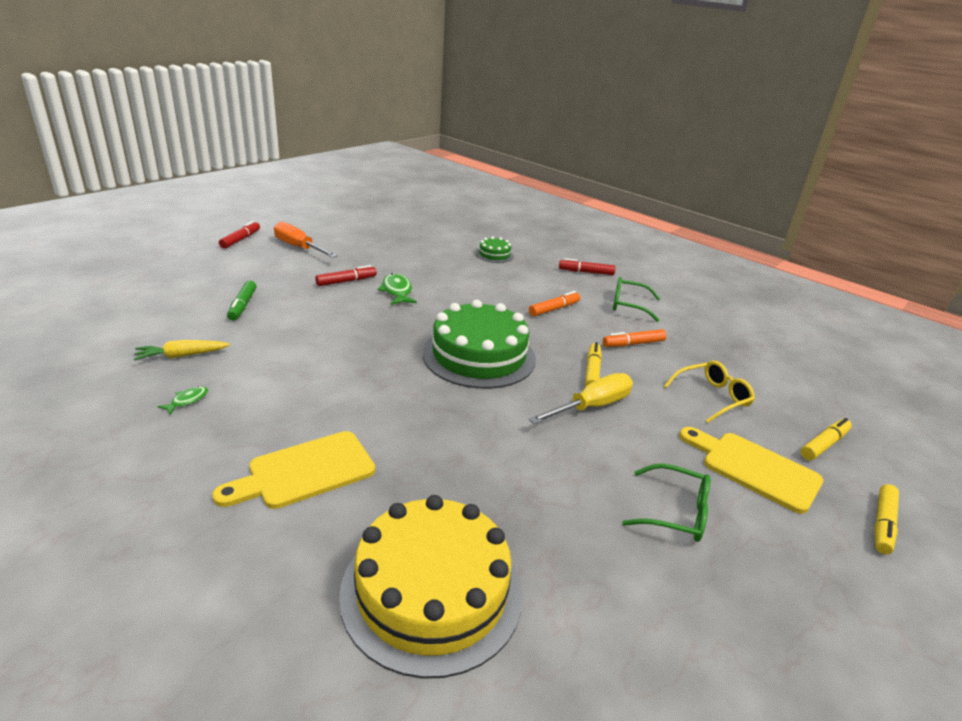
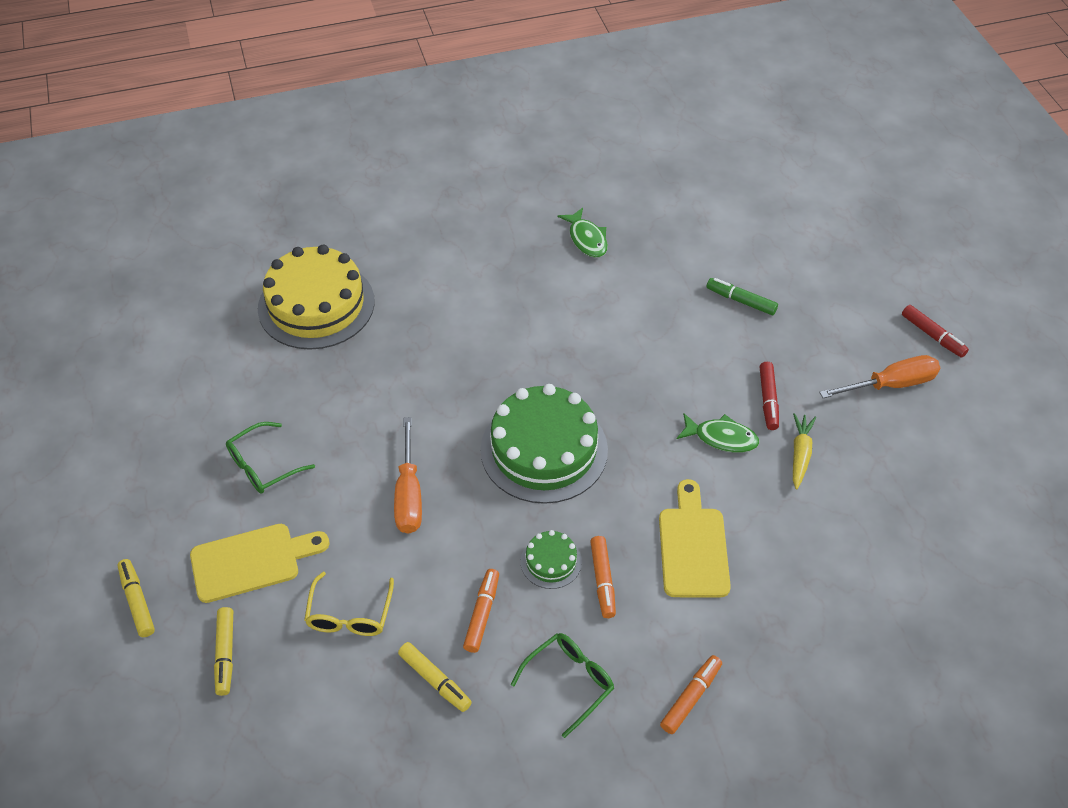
camera: 125 degrees right, 20 degrees up
yellow carrot [134,340,230,361] -> yellow carrot moved to [793,413,816,489]
green fish [157,386,208,415] -> green fish [558,208,608,258], size x1.75
yellow cutting board [212,431,375,509] -> yellow cutting board moved to [659,479,731,597]
green cake [476,236,514,263] -> green cake moved to [521,530,582,589]
yellow screwdriver [528,373,633,424] -> orange screwdriver [394,417,422,534]
red marker [559,258,616,275] -> orange marker [660,655,722,734]
yellow marker [585,342,602,386] -> yellow marker moved to [398,642,472,712]

